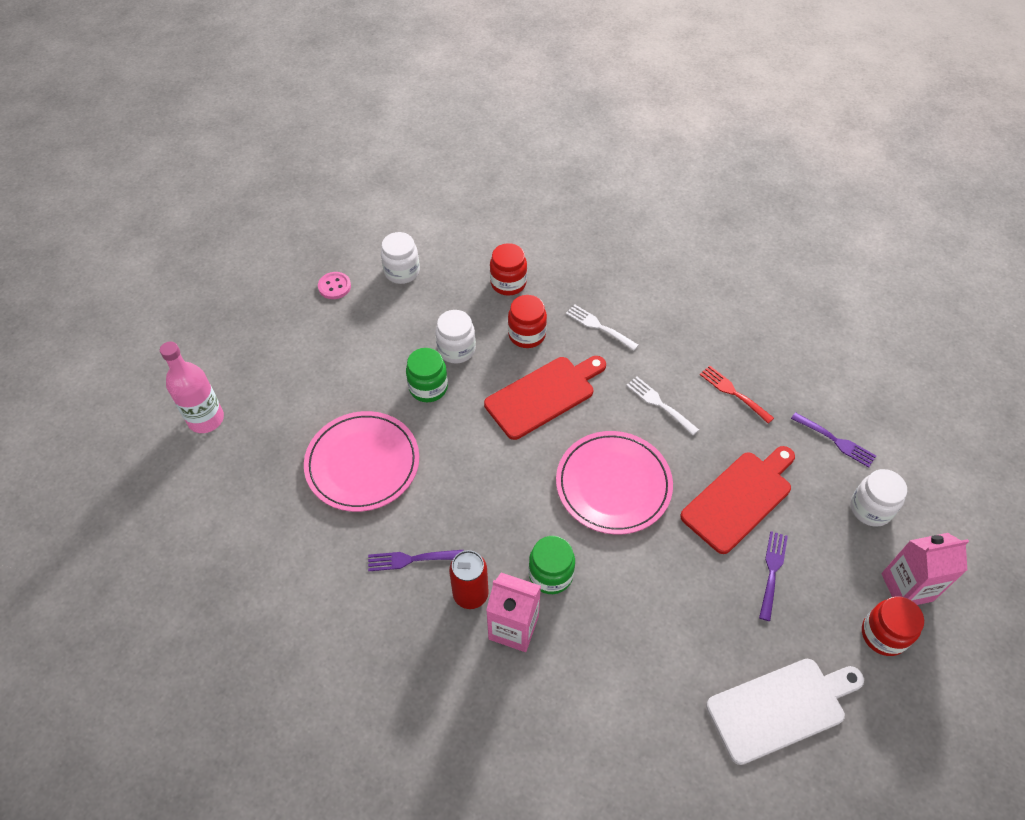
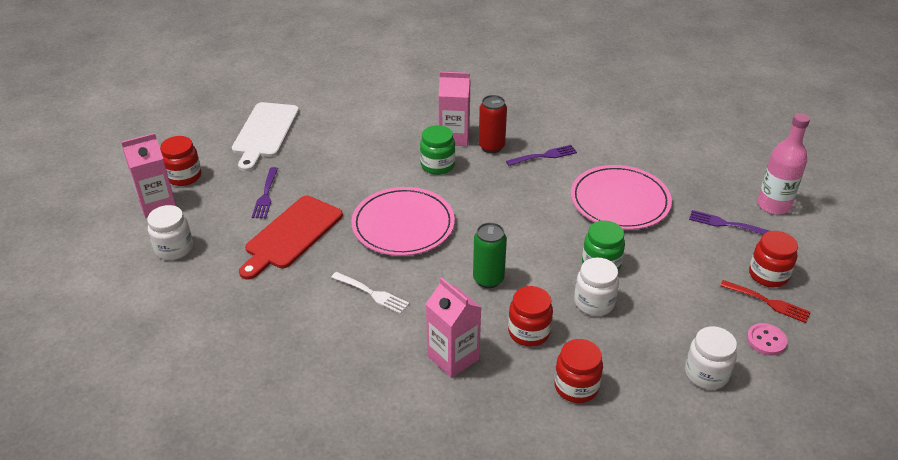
camera: 165 degrees right, 15 degrees down
red cutting board [484,356,606,440] -> green can [473,222,507,288]
white fork [566,304,639,351] -> pink carton [426,277,482,378]
red fork [700,366,774,424] -> red fork moved to [720,280,811,323]
white cutting board [706,659,864,765] -> white cutting board turned 45 degrees counterclockwise [232,102,299,171]
purple fork [791,412,876,468] -> purple fork moved to [689,210,769,235]
none -> red jar [749,231,798,287]

